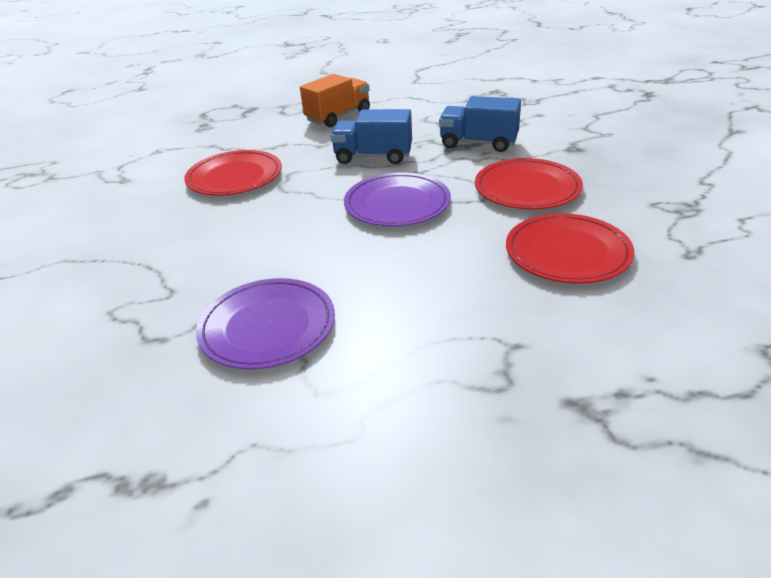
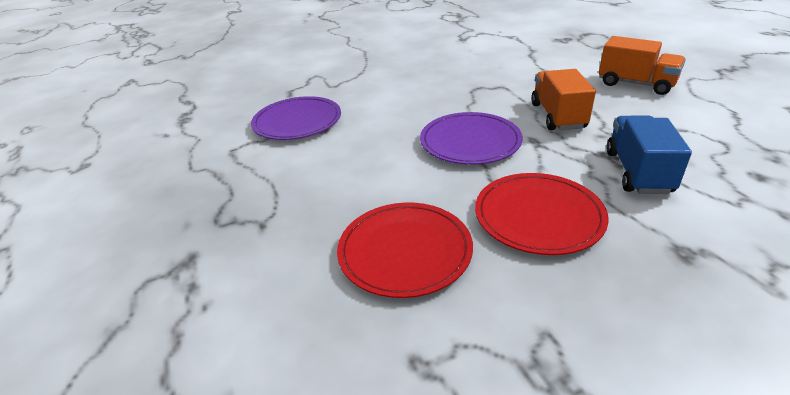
camera: 80 degrees right, 0 degrees up
red plate [184,150,282,196] -> none
blue truck [331,109,412,164] -> orange truck [531,69,596,130]

